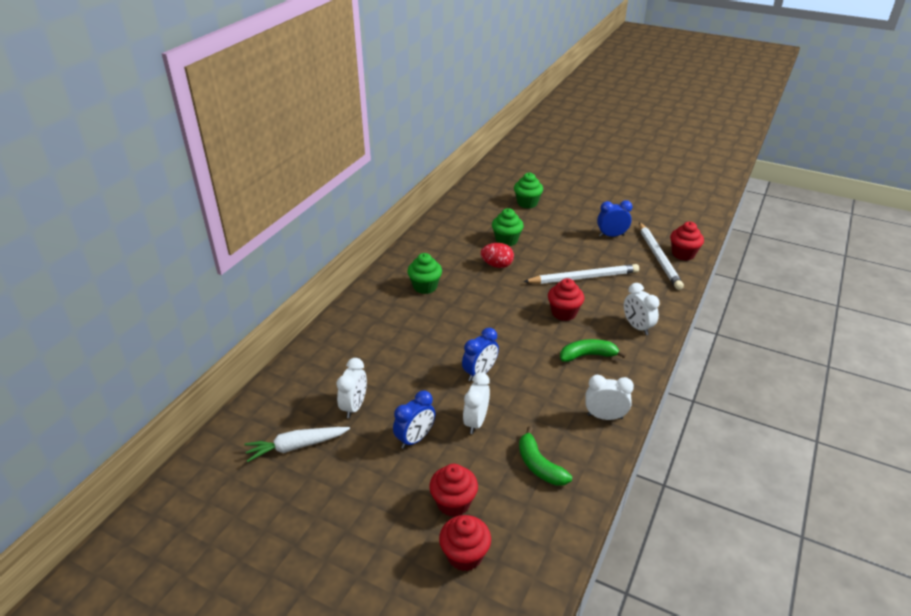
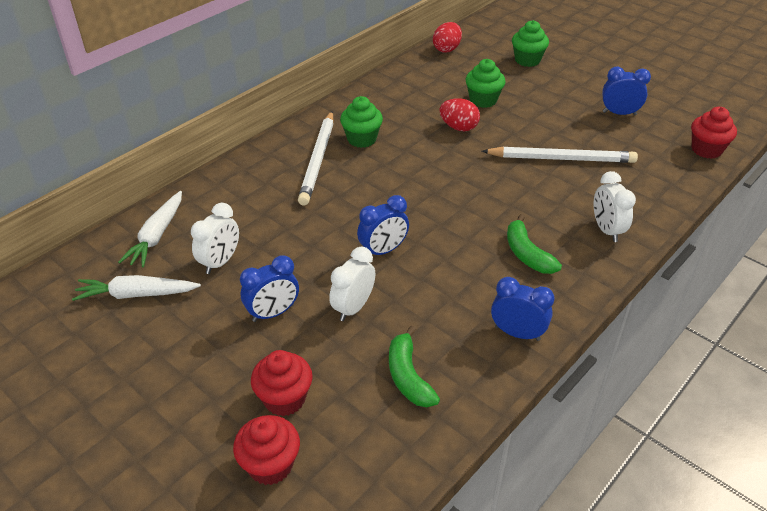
camera: 15 degrees right, 5 degrees up
red cupcake [548,278,584,321] -> none
green banana [560,339,626,362] -> green banana turned 120 degrees counterclockwise [507,214,562,274]
white clock [585,375,634,420] -> blue clock [491,277,555,341]
white pencil [639,222,684,290] -> white pencil moved to [298,111,334,206]
none -> white carrot [118,191,182,267]
none -> red egg [433,22,462,53]

